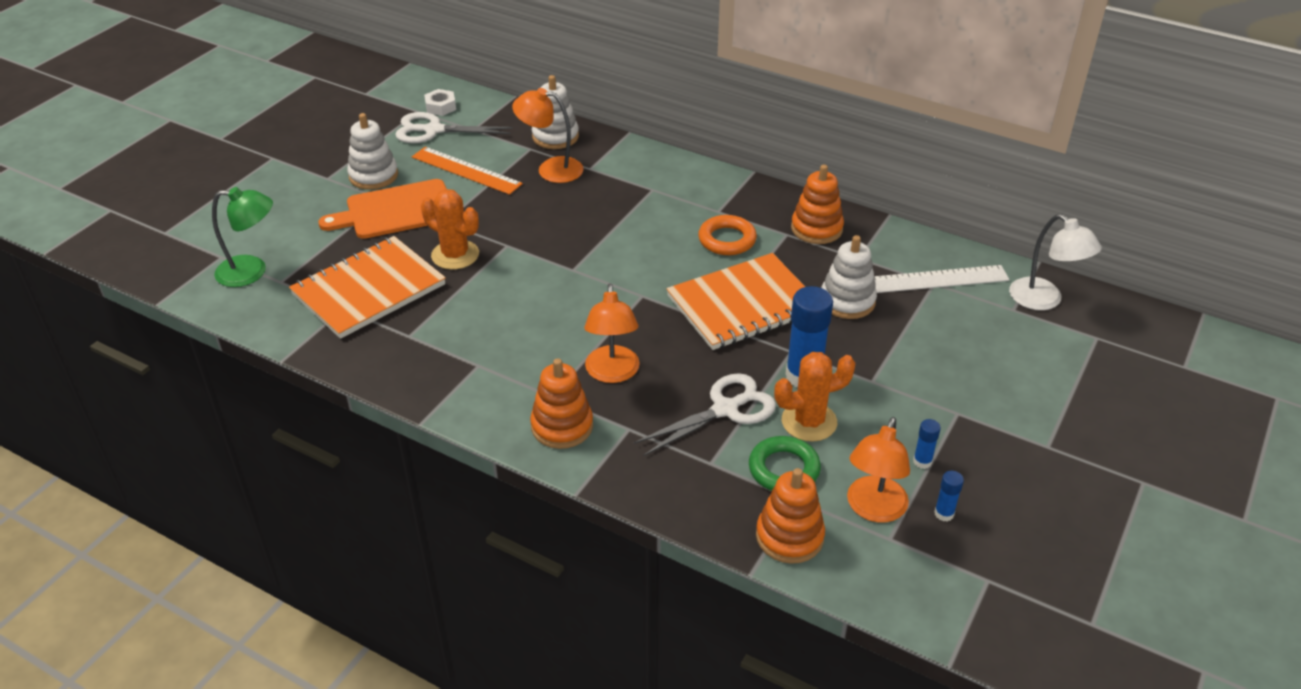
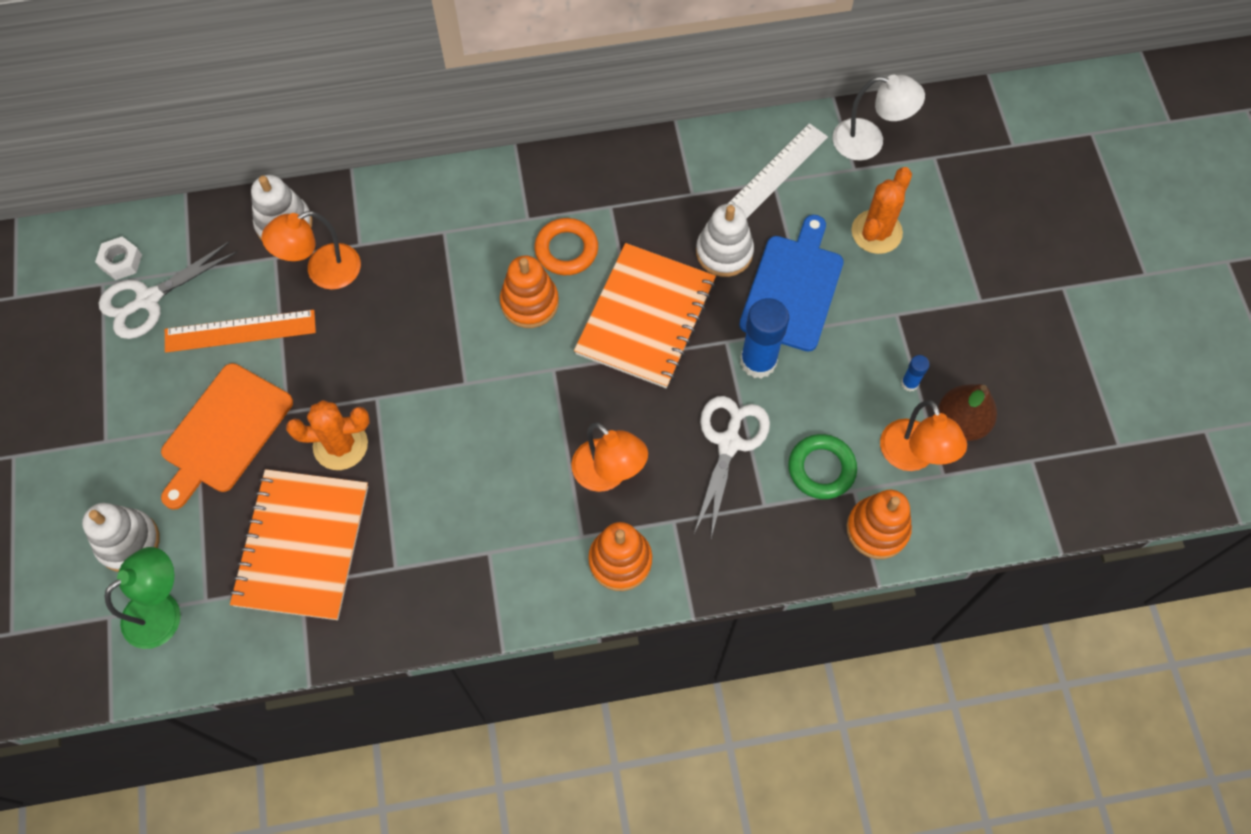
camera: 40 degrees left, 25 degrees up
white stacking toy [347,113,398,190] -> white stacking toy moved to [82,503,160,572]
orange cactus [774,352,856,442] -> orange cactus moved to [851,167,912,254]
orange stacking toy [791,164,844,244] -> orange stacking toy moved to [500,256,559,328]
blue glue stick [934,471,964,521] -> brown pear [938,384,997,441]
none -> blue cutting board [739,215,844,352]

